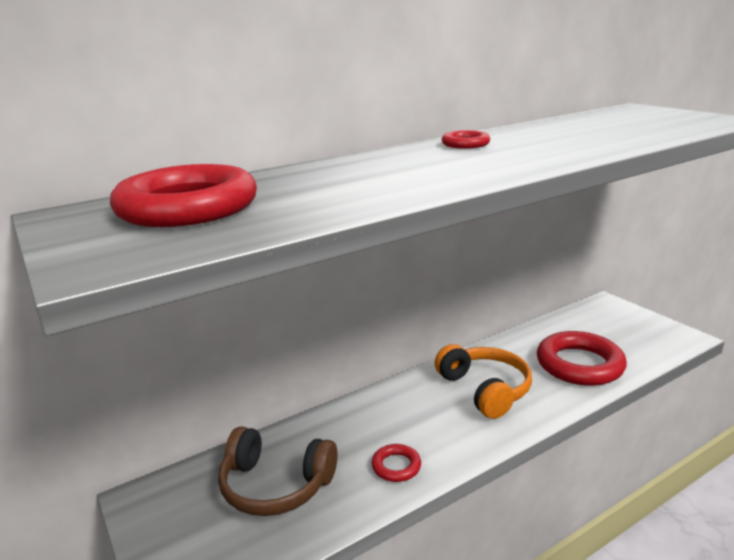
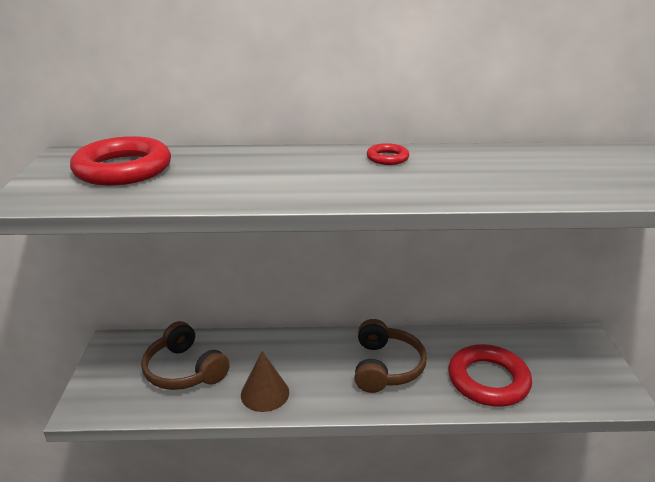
camera: 30 degrees right, 5 degrees up
red ring [372,444,421,482] -> brown cone [241,351,289,412]
orange headphones [434,344,532,419] -> brown headphones [355,319,427,393]

